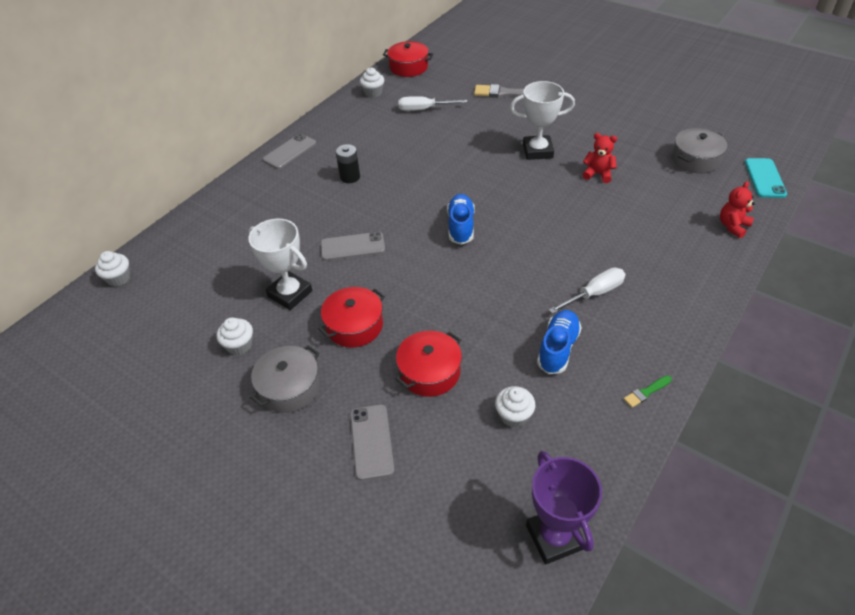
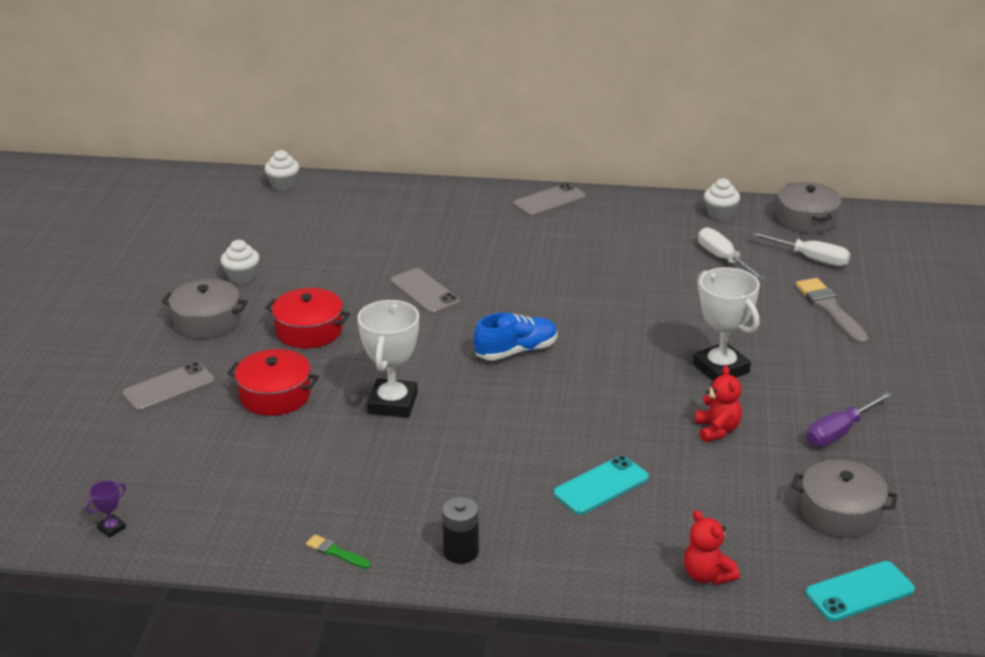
camera: 60 degrees right, 15 degrees down
white trophy [248,219,312,310] -> white trophy moved to [357,300,419,418]
grey phone [263,133,316,169] -> grey phone turned 45 degrees counterclockwise [513,183,586,217]
black battery [336,144,360,183] -> black battery moved to [442,497,479,564]
red pot [383,41,433,77] -> grey pot [777,182,842,234]
white cupcake [495,386,535,428] -> none
purple trophy [526,451,602,565] -> purple trophy [86,480,126,538], size x0.43
blue shoe [537,310,582,374] -> none
white screwdriver [549,268,625,314] -> white screwdriver moved to [751,232,850,266]
red teddy bear [720,181,755,238] -> red teddy bear turned 135 degrees counterclockwise [684,510,740,585]
none -> turquoise phone [554,455,649,515]
none -> purple screwdriver [806,391,893,447]

